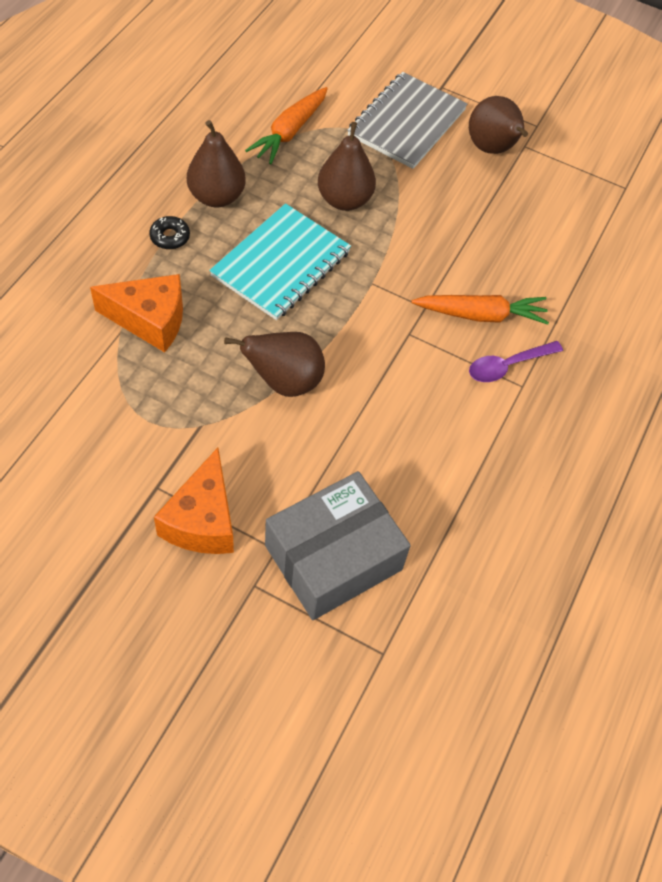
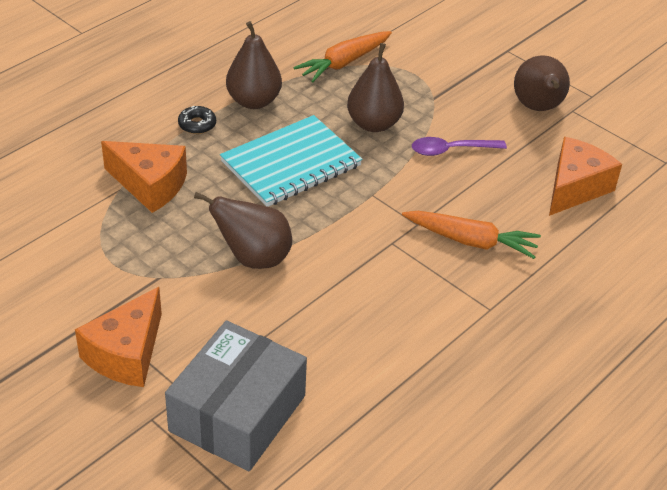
camera: 20 degrees right, 15 degrees down
grey box [265,471,411,620] -> grey box turned 45 degrees counterclockwise [165,321,307,471]
grey notebook [347,72,467,169] -> none
purple spoon [469,341,563,382] -> purple spoon moved to [412,137,507,156]
none -> orange cheese [549,137,622,216]

